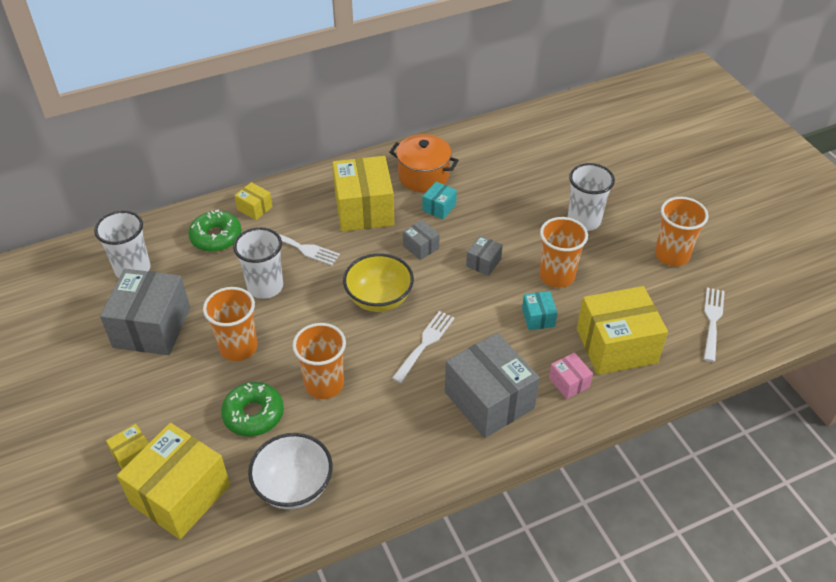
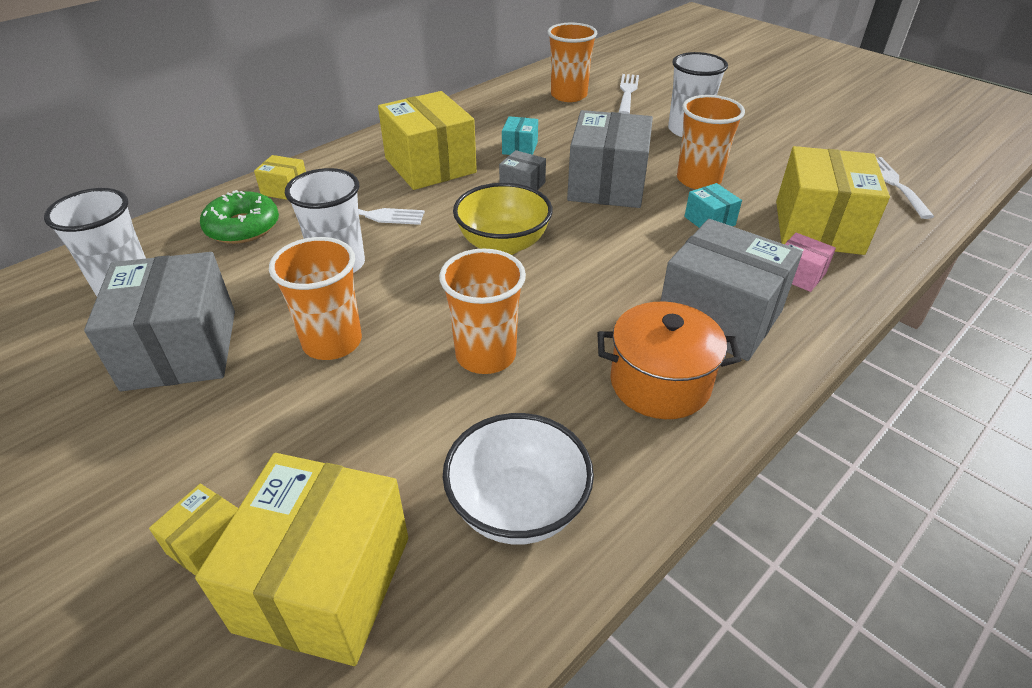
camera: 20 degrees left, 5 degrees down
green donut [221,382,284,437] -> none
orange pot [389,134,459,192] -> orange pot moved to [597,302,741,419]
white fork [392,311,455,383] -> white fork moved to [619,74,639,114]
grey box [466,235,503,276] -> grey box [567,110,653,208], size x2.17
yellow box [577,286,668,375] -> yellow box turned 45 degrees counterclockwise [776,146,890,255]
orange cup [655,197,709,266] -> orange cup moved to [547,23,597,102]

